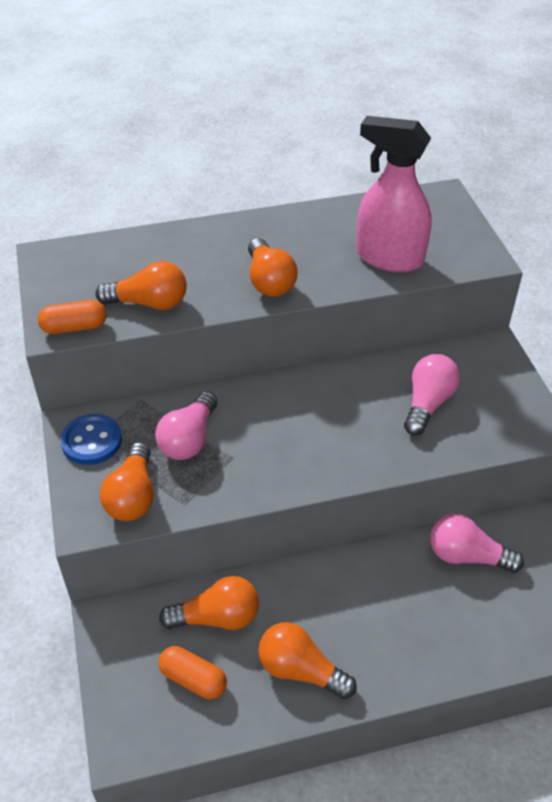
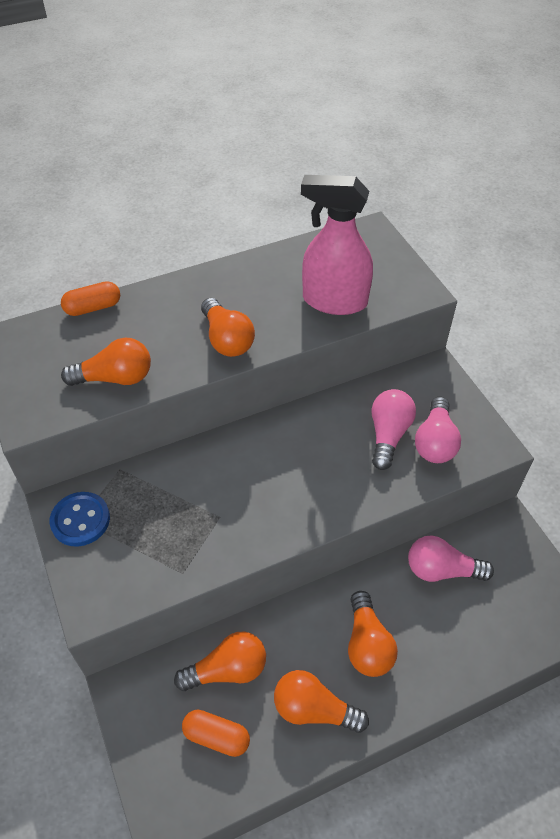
camera: 10 degrees left, 5 degrees up
orange capsule [38,300,107,334] -> orange capsule moved to [61,281,120,316]
orange light bulb [100,442,154,521] -> orange light bulb moved to [348,591,398,677]
pink light bulb [155,391,218,460] -> pink light bulb moved to [415,397,461,463]

